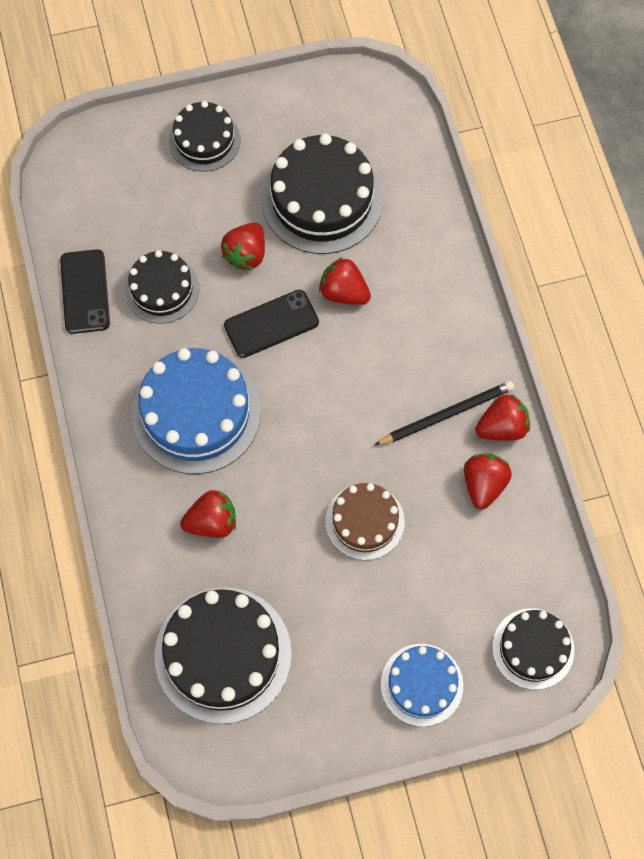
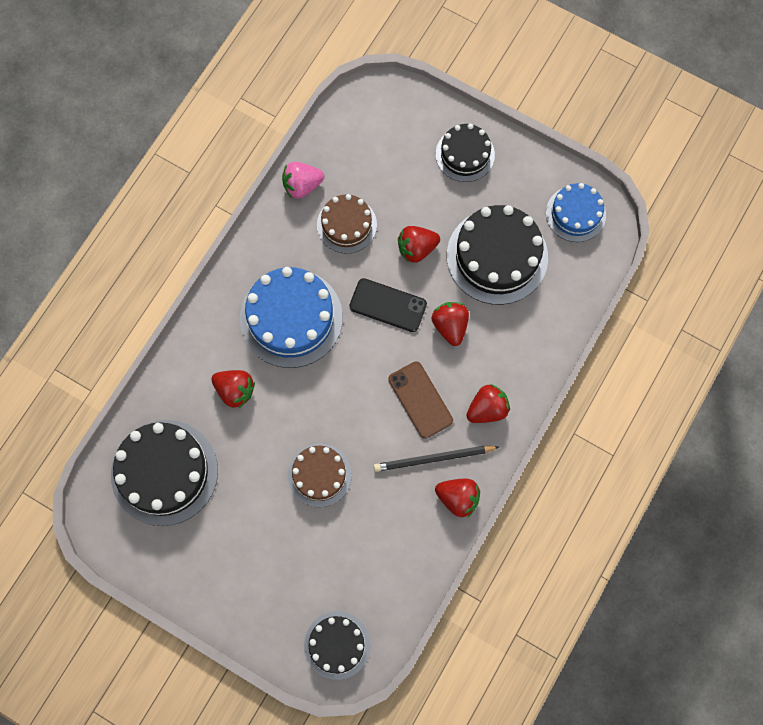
camera: 45 degrees right, 5 degrees up
black phone [60,249,110,334] -> pink strawberry [282,162,324,198]
black cake [125,250,199,324] -> brown cake [317,194,377,254]
black pencil [375,381,514,445] -> black pencil turned 150 degrees clockwise [374,446,499,472]
blue cake [381,644,463,727] -> blue cake moved to [546,183,606,242]
red strawberry [464,453,512,510] -> red strawberry moved to [466,384,510,423]
none -> brown phone [388,361,453,439]

